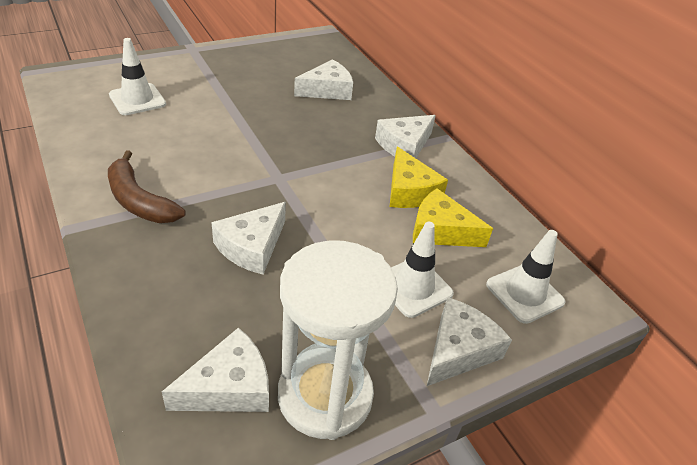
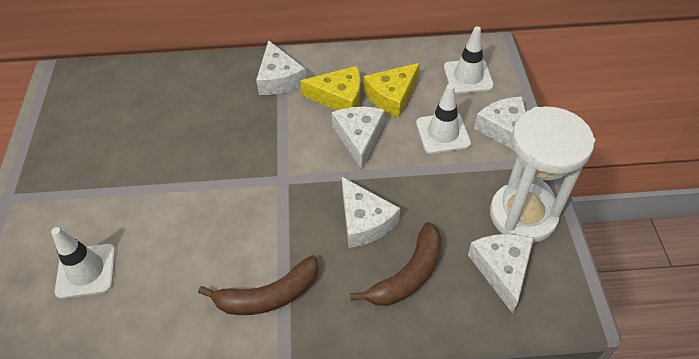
camera: 60 degrees left, 10 degrees up
white cheese [294,59,353,100] -> white cheese moved to [332,107,385,169]
none -> brown banana [350,222,442,306]

